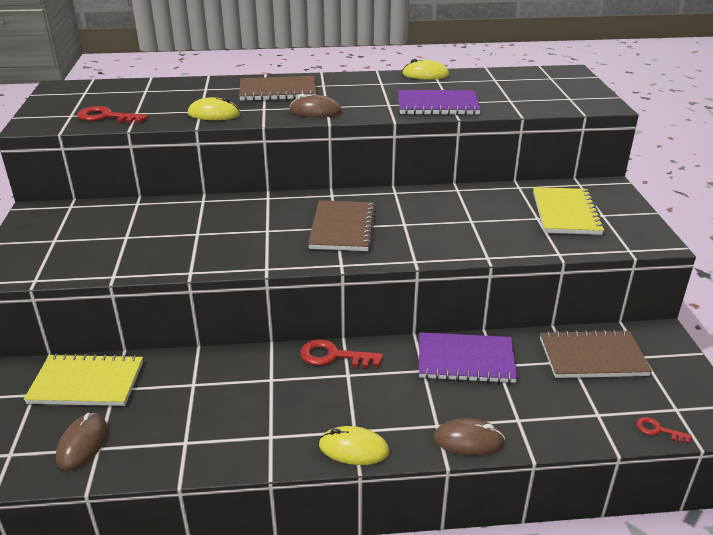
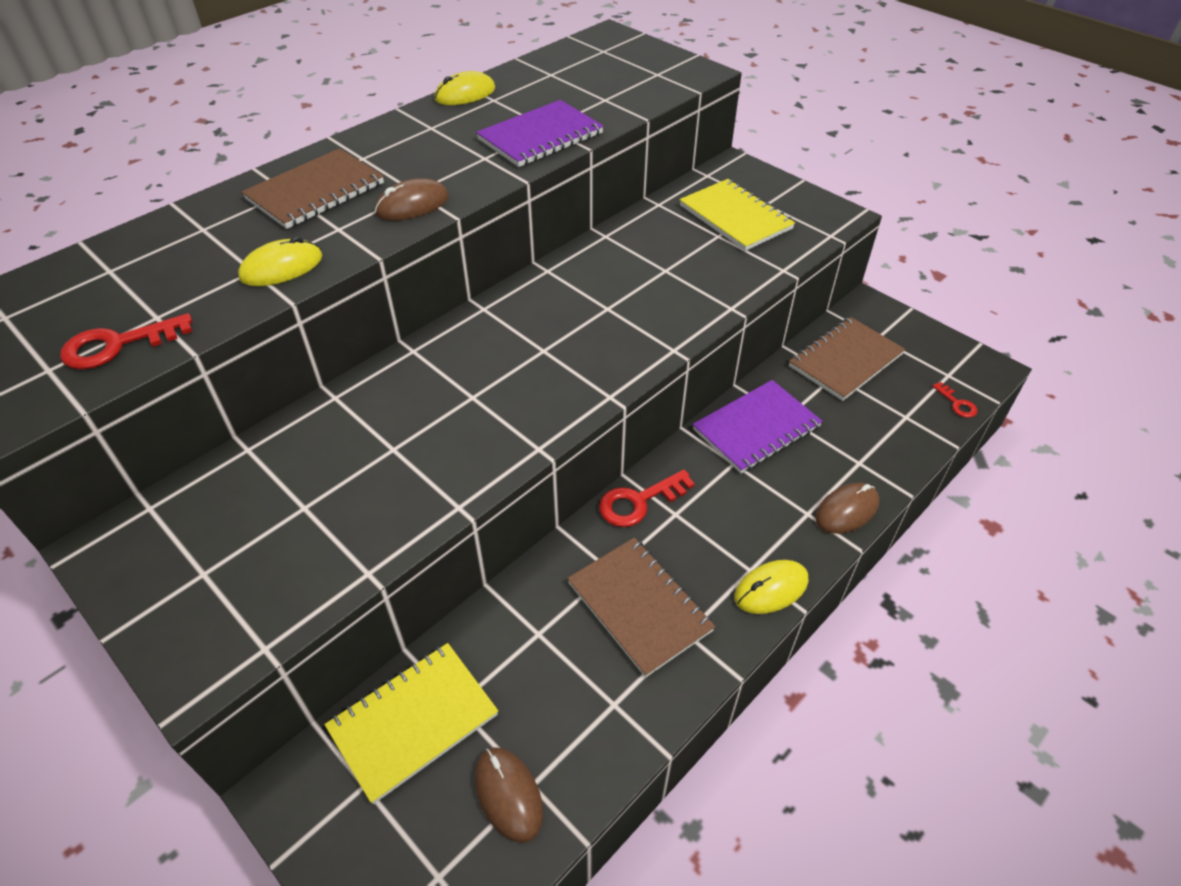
camera: 40 degrees left, 15 degrees up
brown notebook [308,200,376,251] -> brown notebook moved to [567,538,715,677]
red key [636,417,692,443] -> red key turned 105 degrees counterclockwise [932,382,977,418]

